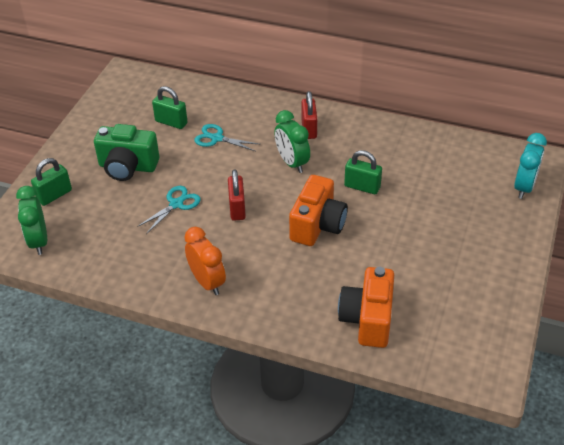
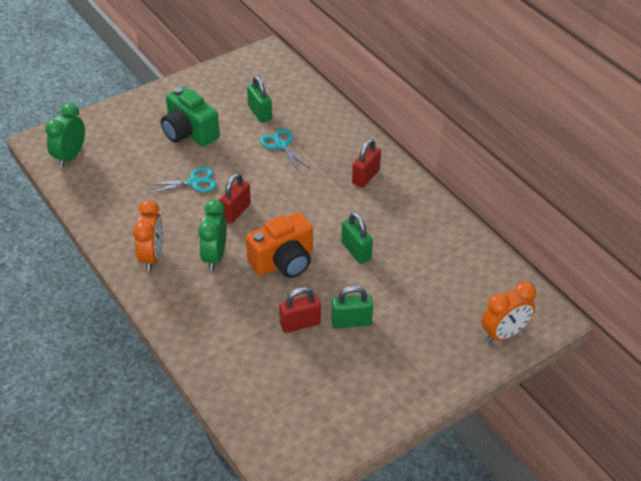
camera: 35 degrees right, 0 degrees up
green padlock [31,158,72,206] -> green padlock moved to [331,286,373,328]
green clock [274,110,310,173] -> green clock moved to [198,200,227,271]
orange camera [338,267,394,348] -> none
turquoise clock [514,133,547,199] -> orange clock [481,282,536,343]
none -> red padlock [279,287,321,333]

